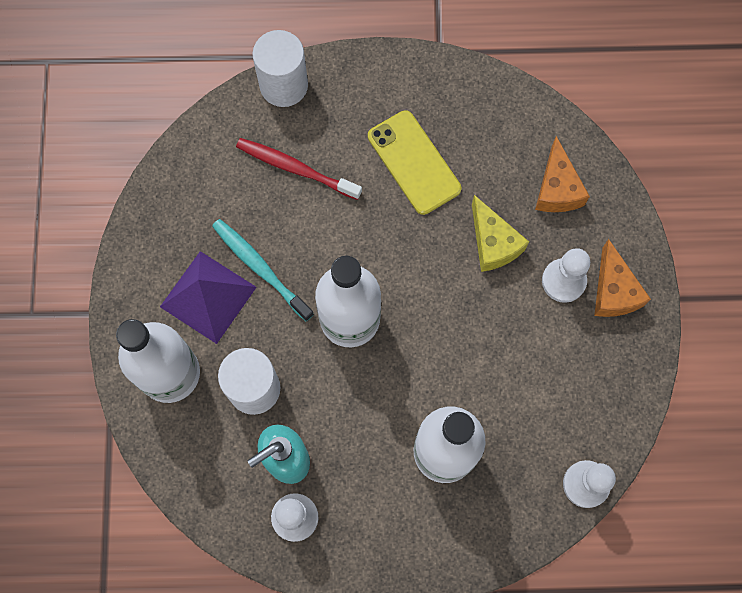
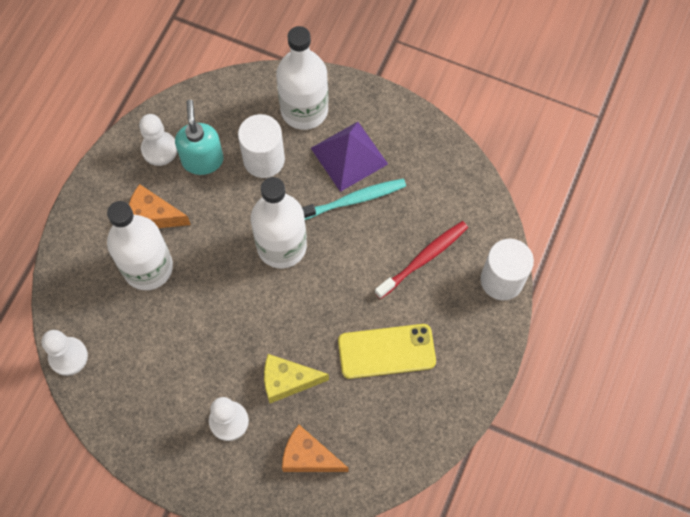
camera: 115 degrees right, 5 degrees down
orange cheese [594,239,651,317] -> orange cheese moved to [129,184,191,228]

